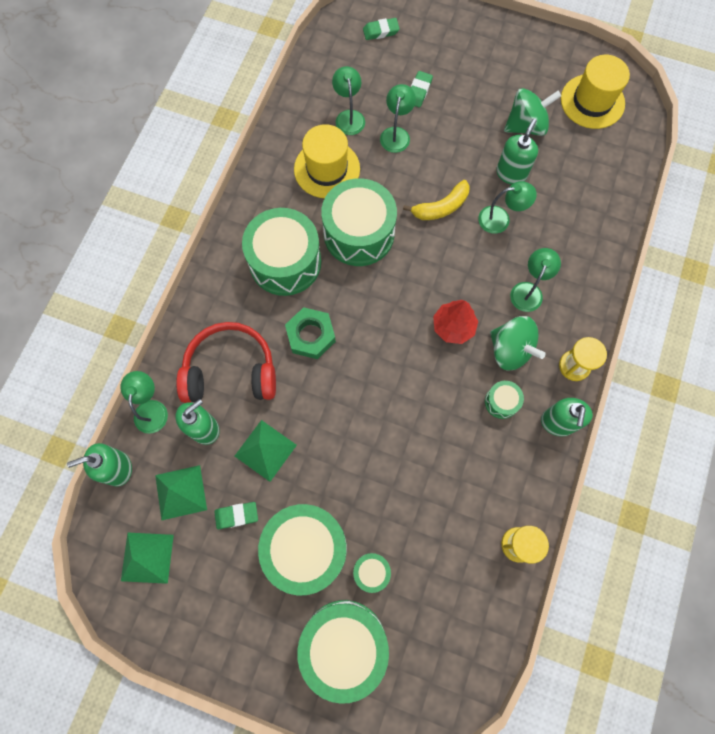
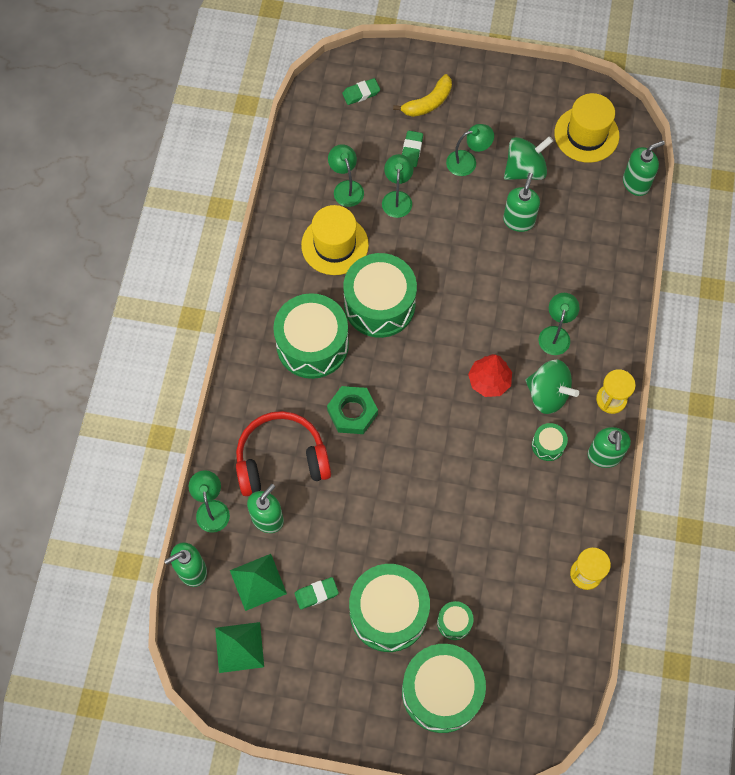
camera: 10 degrees left, 5 degrees down
green pyramid [235,420,297,482] -> none
yellow banana [403,180,470,220] -> yellow banana moved to [393,74,452,117]
green lamp [478,181,537,234] -> green lamp moved to [446,124,494,176]
none -> green soap dispenser [623,141,665,196]

